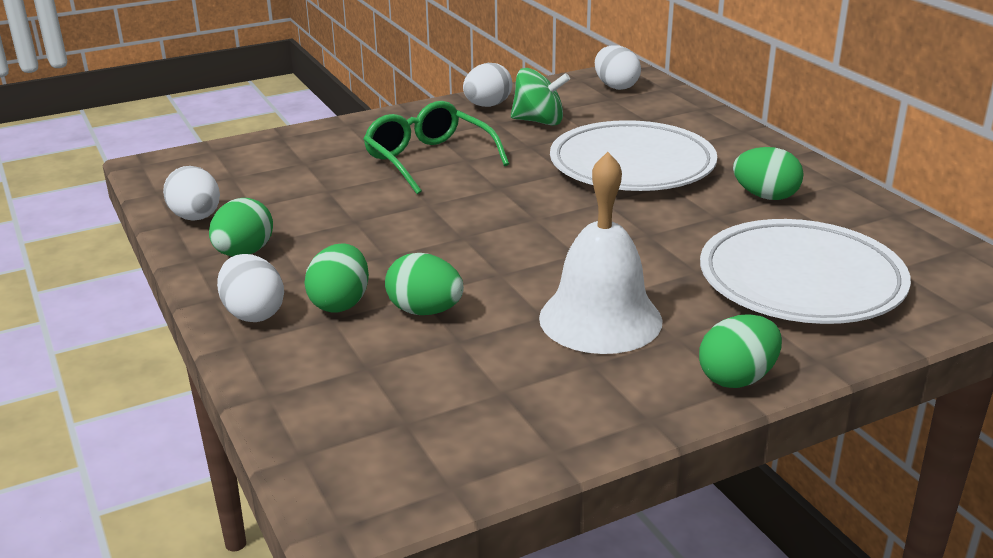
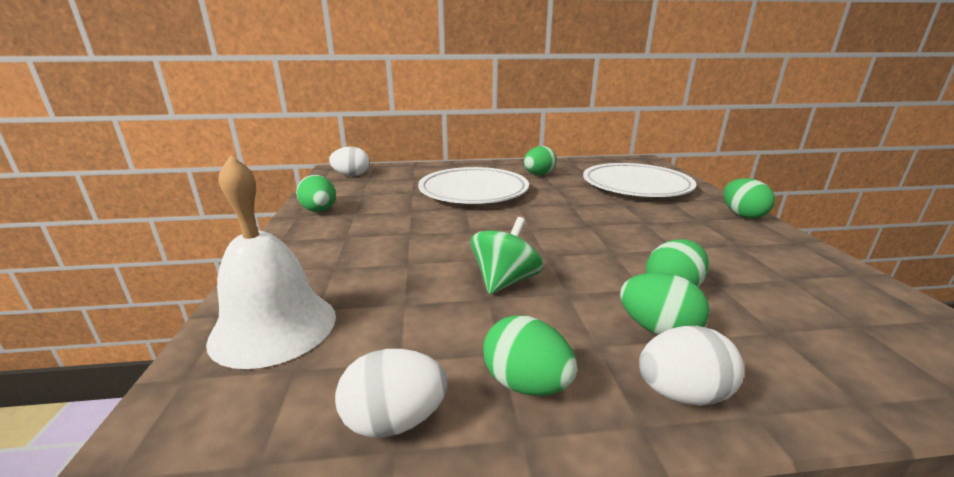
camera: 70 degrees left, 5 degrees down
green glasses [363,101,509,194] -> none
white egg [463,63,512,107] -> green egg [296,175,336,212]
green spinning top [511,68,570,126] -> green spinning top moved to [471,217,544,294]
white bell [539,152,662,354] -> white bell moved to [206,155,336,369]

